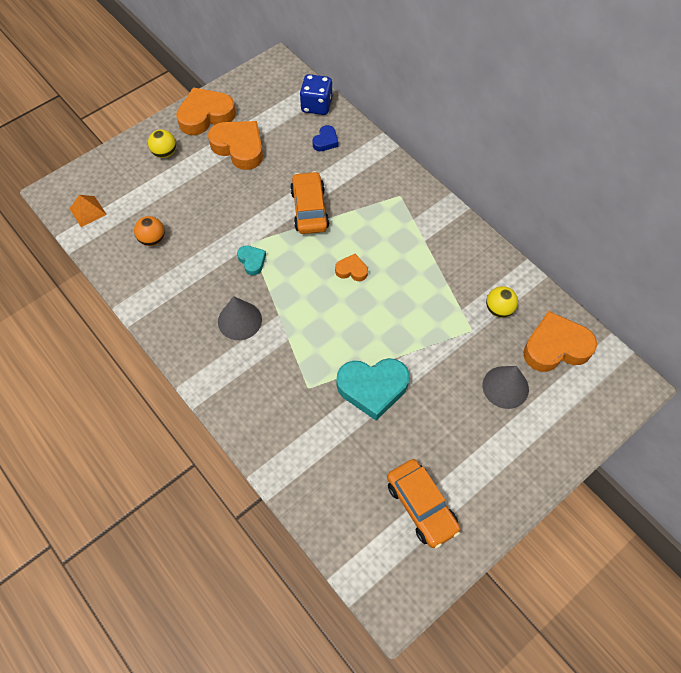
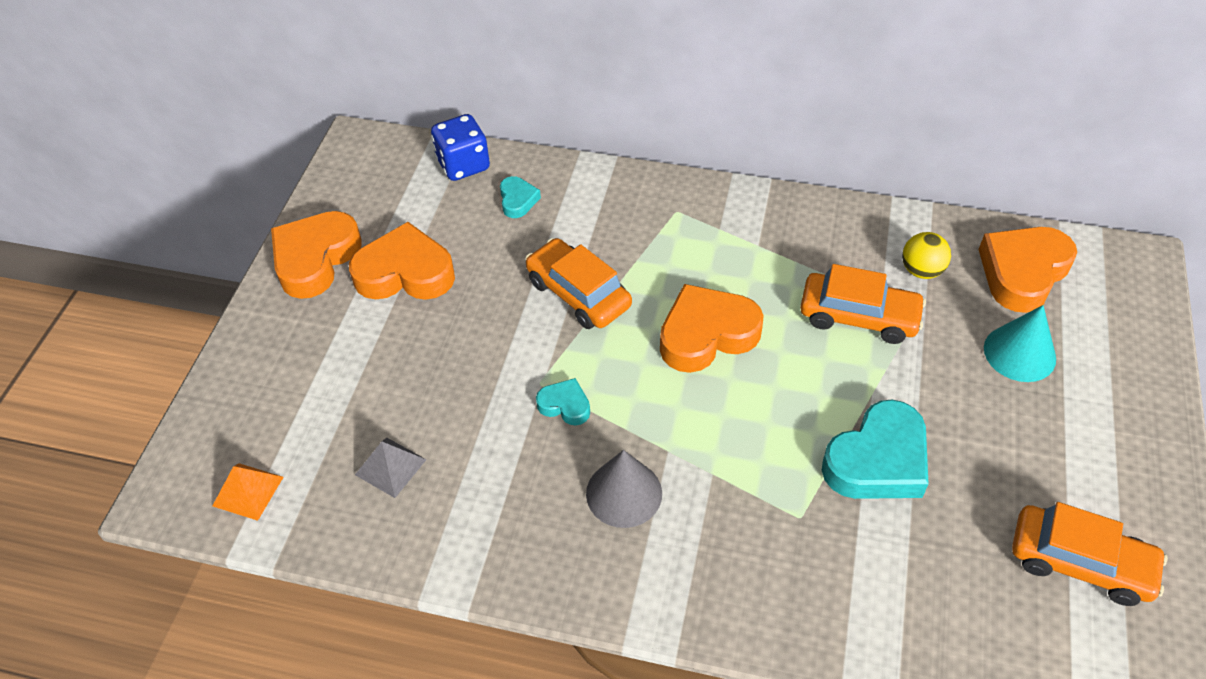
camera: 35 degrees left, 10 degrees down
orange ball [134,216,165,246] -> grey pyramid [355,438,426,498]
yellow ball [148,130,176,158] -> none
blue heart [312,125,338,151] -> turquoise heart [500,176,541,218]
orange heart [335,254,368,281] -> orange heart [660,284,763,373], size x2.01
grey cone [483,366,529,409] -> turquoise cone [984,305,1056,382]
none -> orange car [800,264,926,344]

